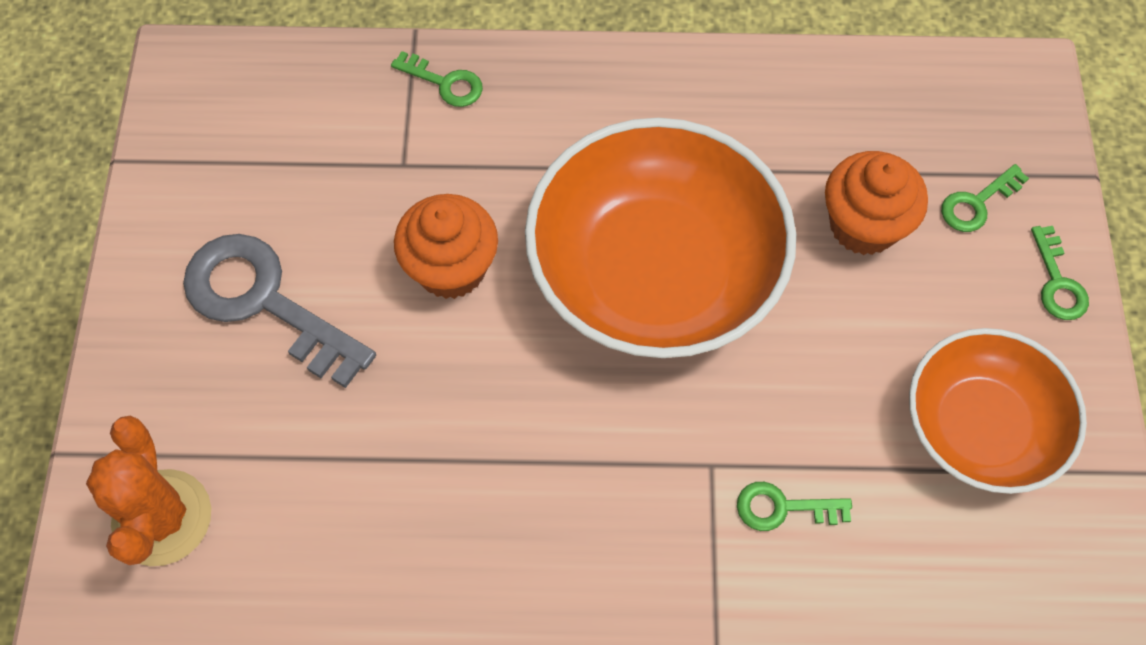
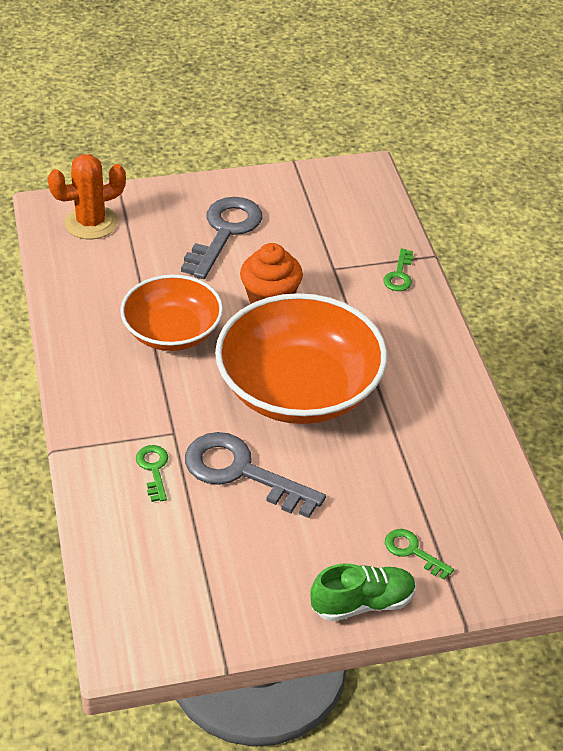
camera: 75 degrees right, 20 degrees down
orange cupcake [825,151,928,255] -> none
orange bowl [909,328,1087,494] -> orange bowl moved to [120,275,223,351]
green key [1031,226,1089,320] -> green shoe [310,563,416,621]
none -> grey key [185,432,326,518]

